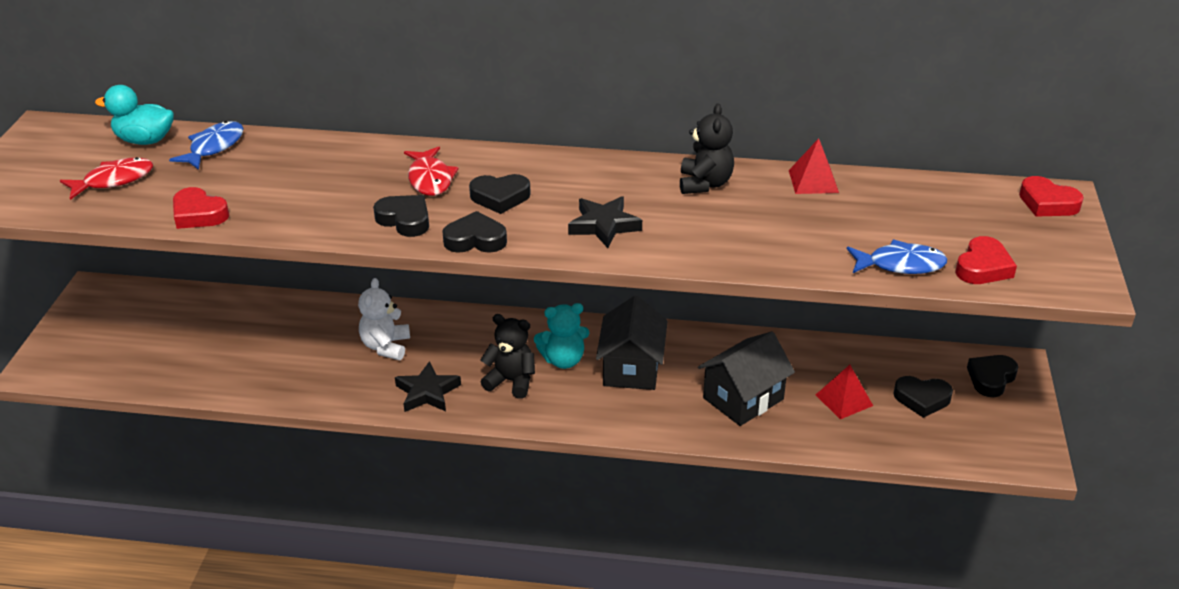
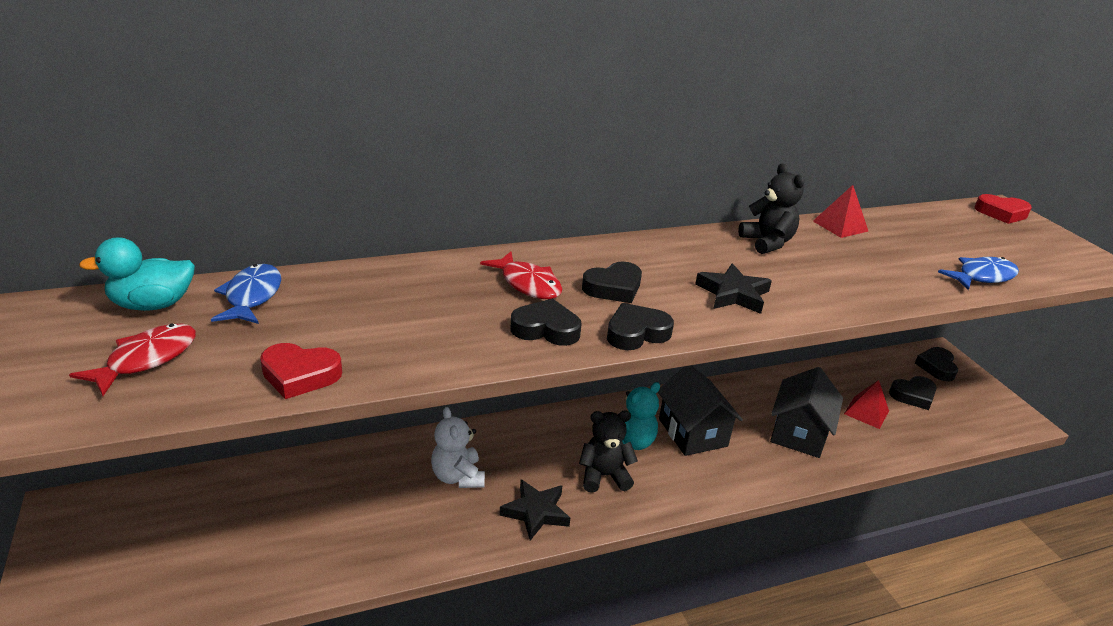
camera: 30 degrees left, 5 degrees down
red heart [955,236,1017,284] -> none

